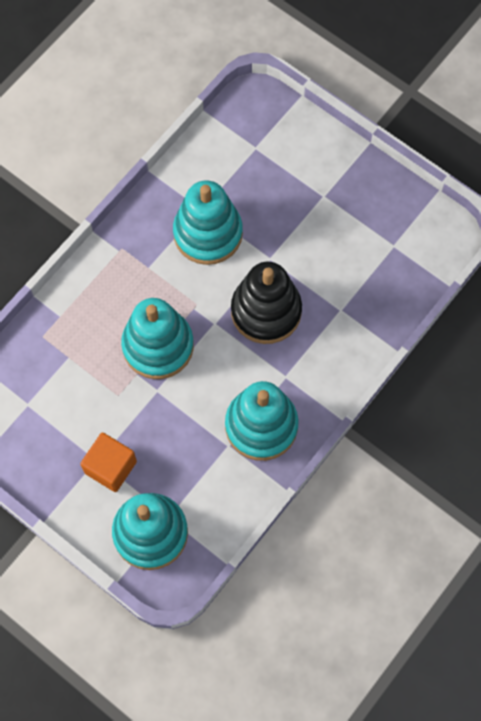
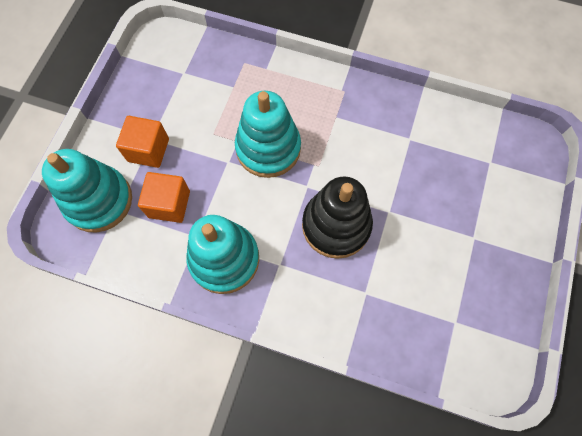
camera: 70 degrees right, 0 degrees up
turquoise stacking toy [173,181,243,265] -> none
none -> orange cube [138,172,190,223]

